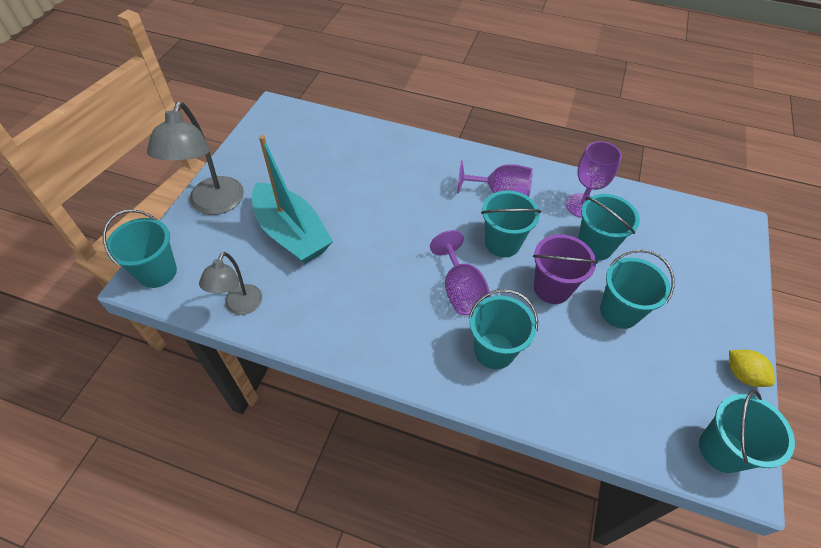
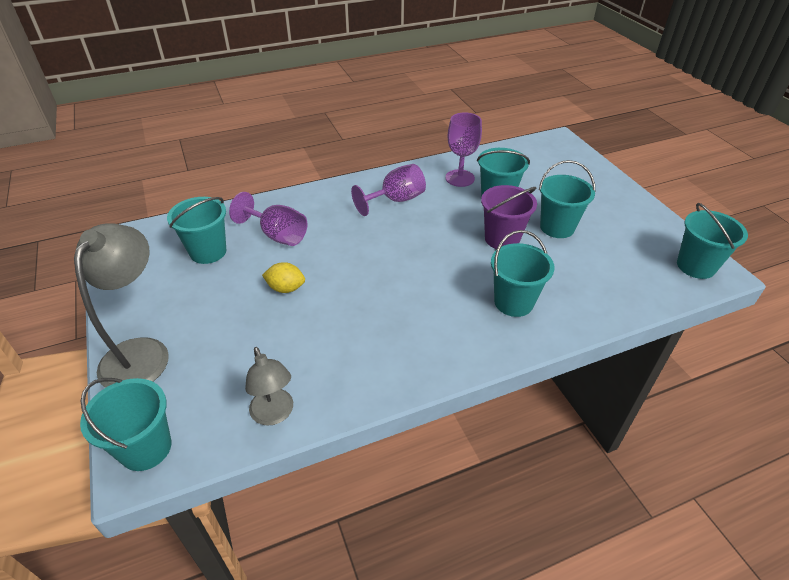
camera: 40 degrees left, 10 degrees down
grey lamp [147,102,244,215] -> grey lamp turned 135 degrees counterclockwise [74,223,169,388]
turquoise boat [252,135,333,264] -> none
purple goblet [430,230,491,315] -> purple goblet moved to [229,192,307,246]
turquoise bucket [481,190,541,257] -> turquoise bucket moved to [167,197,226,264]
yellow lemon [729,350,775,387] -> yellow lemon moved to [262,262,305,293]

